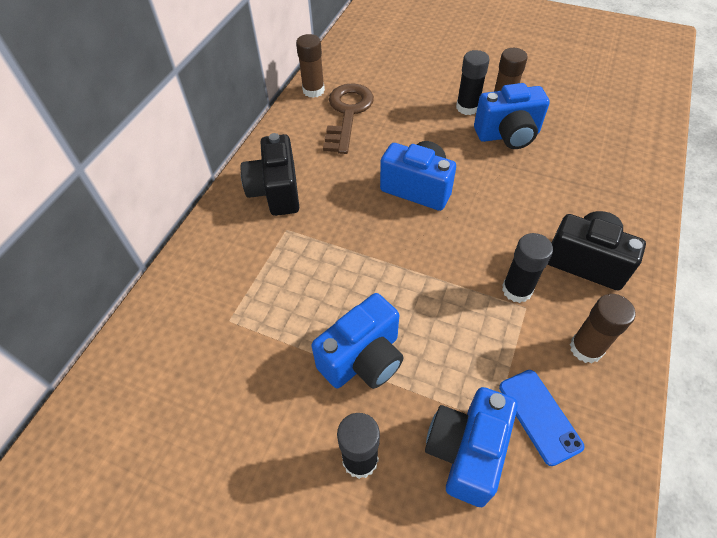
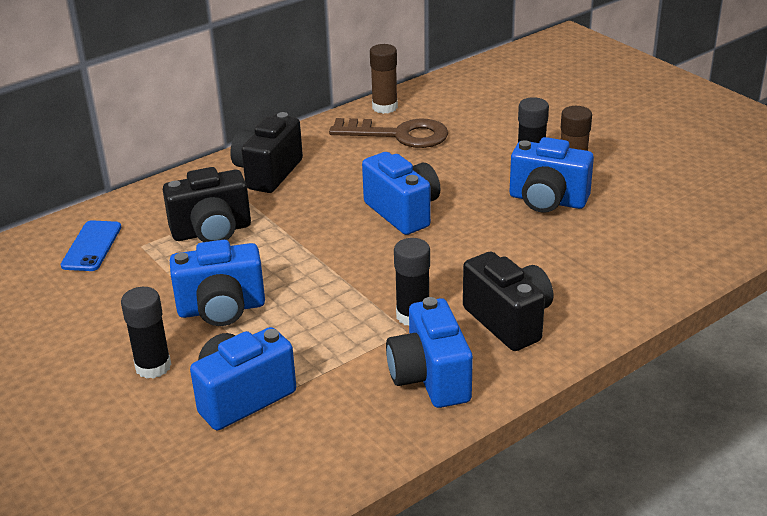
camera: 30 degrees right, 20 degrees down
brown key [323,83,374,154] -> brown key turned 60 degrees clockwise [329,118,448,148]
blue phone [499,370,584,466] -> blue phone moved to [61,220,121,271]
brown glue stick [570,294,635,363] -> blue camera [386,297,473,408]
none -> black camera [163,167,251,242]

